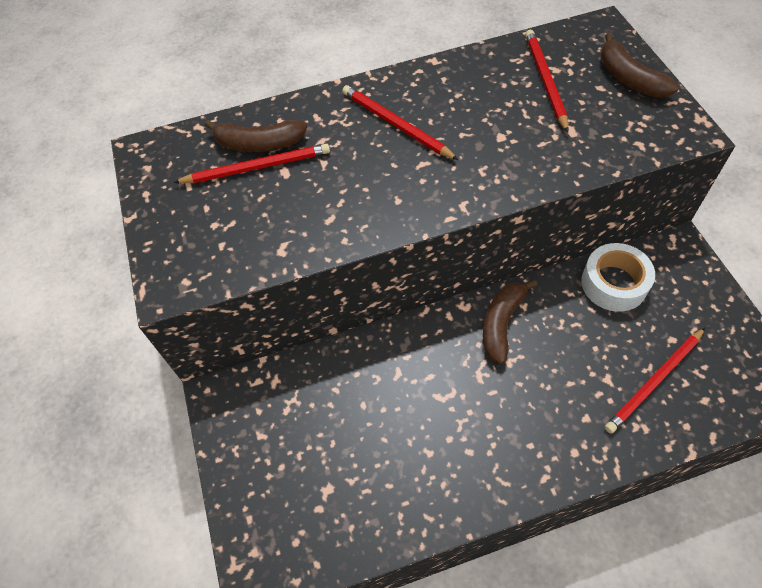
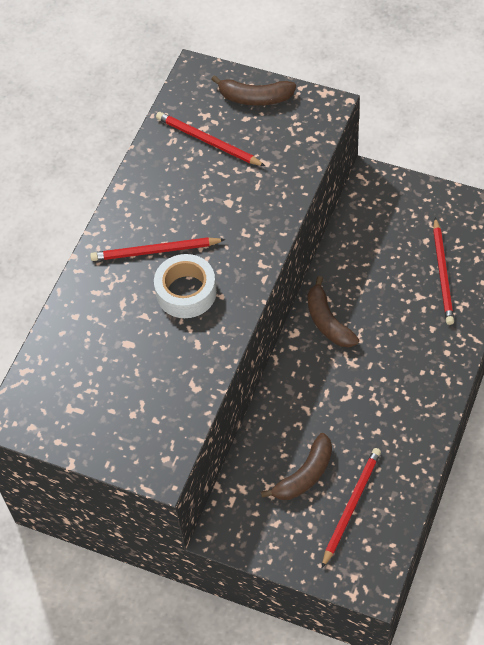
camera: 50 degrees left, 0 degrees up
red pencil [173,144,330,183] -> red pencil moved to [322,448,381,568]
brown banana [205,120,307,152] -> brown banana moved to [261,433,332,500]
white tape [581,243,655,312] -> white tape moved to [154,254,217,318]

